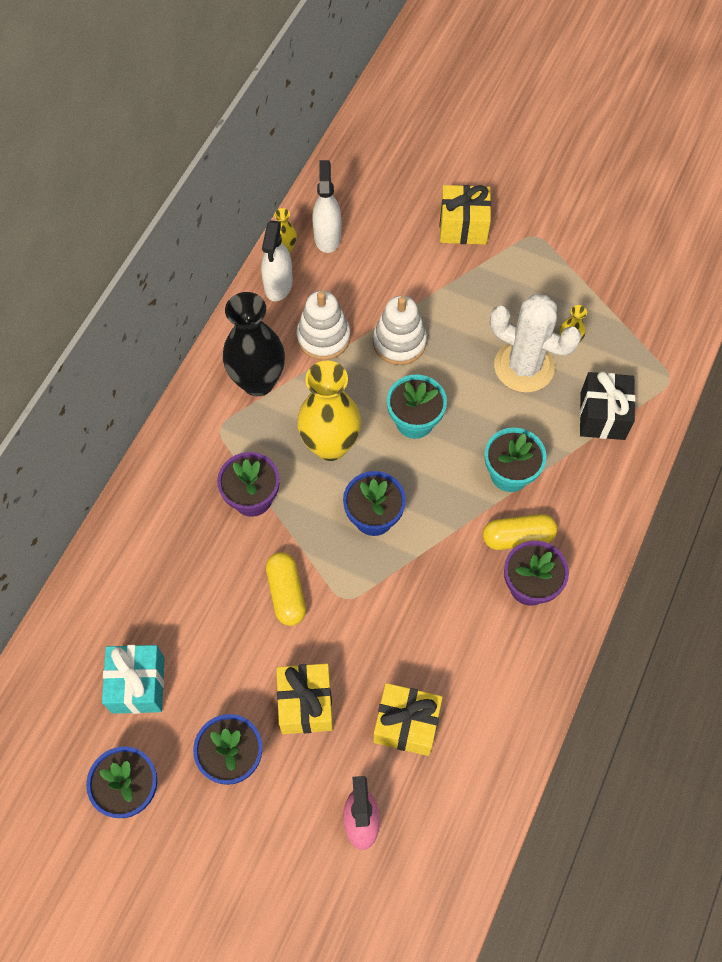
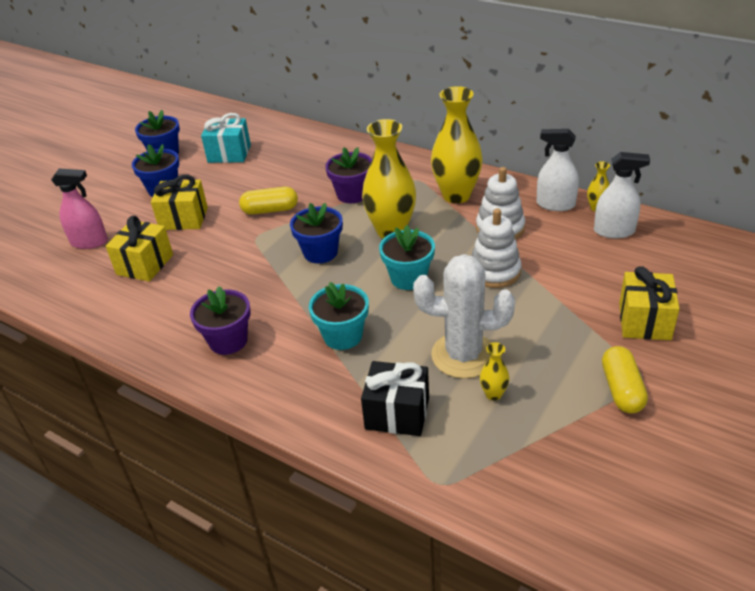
camera: 100 degrees right, 25 degrees down
black vase [223,292,285,396] -> yellow vase [431,86,483,204]
yellow capsule [483,514,557,550] -> yellow capsule moved to [602,346,648,413]
white cactus [490,294,581,393] -> white cactus turned 60 degrees clockwise [413,254,515,379]

